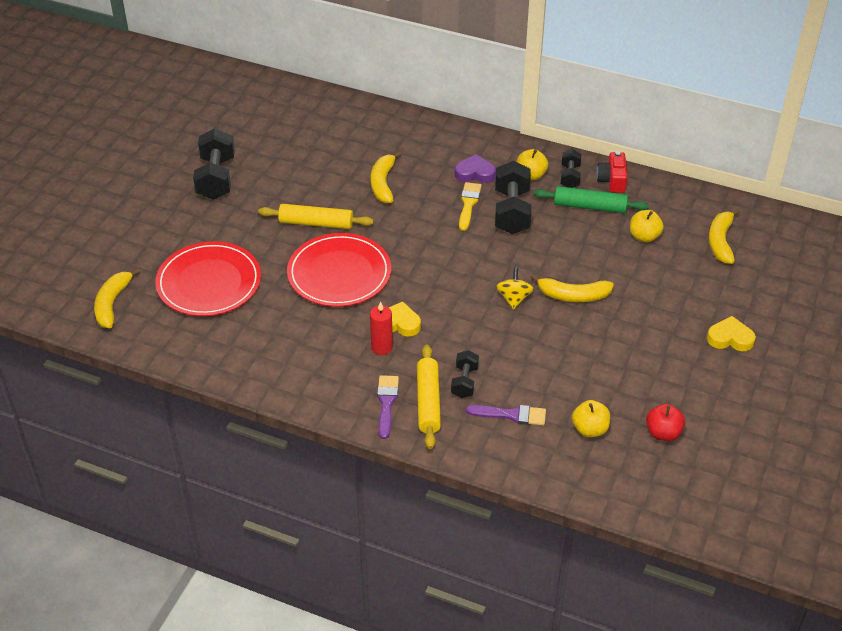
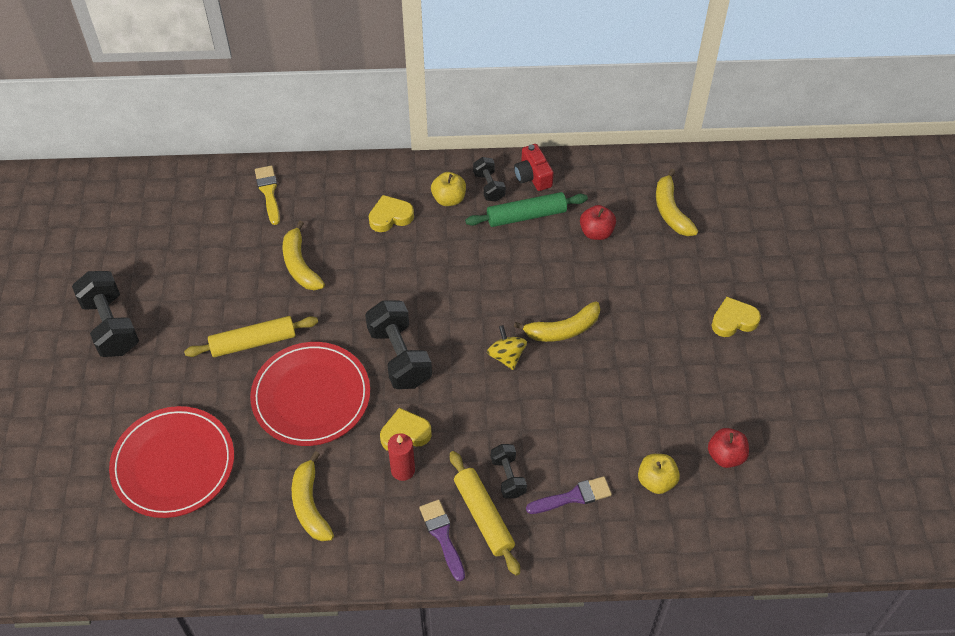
camera: 25 degrees left, 10 degrees up
yellow banana [94,268,141,328] -> yellow banana moved to [292,451,334,541]
purple heart [455,154,496,183] -> yellow heart [369,195,414,232]
yellow brush [459,182,482,231] -> yellow brush moved to [255,166,280,225]
black dumbbell [495,161,531,234] -> black dumbbell moved to [365,300,432,389]
yellow apple [630,210,664,242] -> red apple [580,205,616,240]

